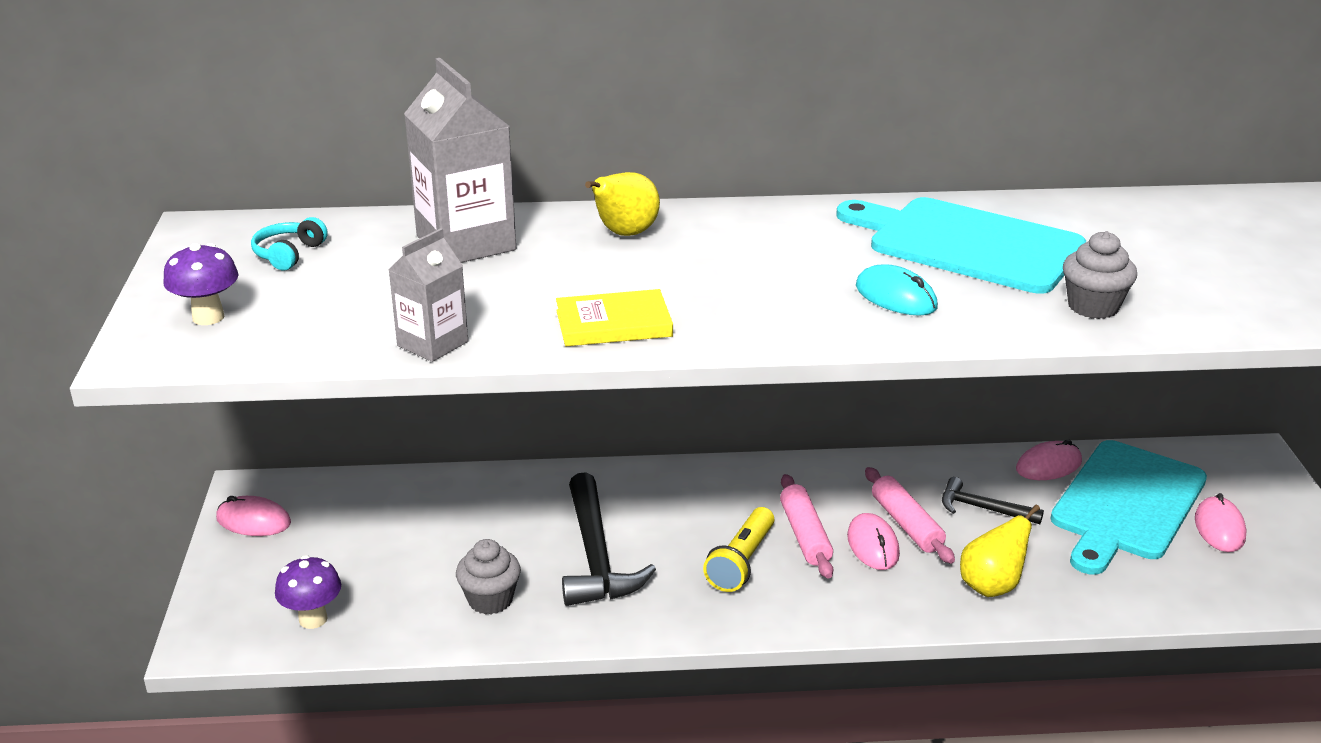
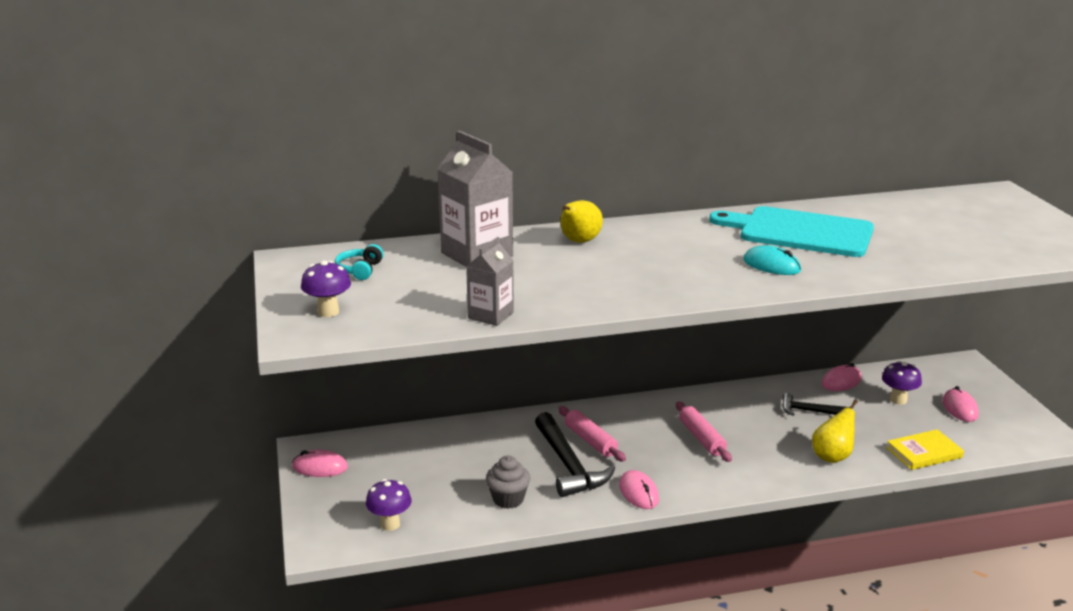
camera: 10 degrees left, 5 degrees down
yellow book [556,289,673,346] -> yellow book moved to [886,429,964,470]
yellow flashlight [703,507,774,592] -> none
pink mouse [847,513,900,570] -> pink mouse moved to [619,470,659,509]
pink rolling pin [865,467,955,564] -> pink rolling pin moved to [558,406,626,461]
turquoise cutting board [1050,440,1207,575] -> purple mushroom [882,361,922,405]
grey cupcake [1063,231,1137,319] -> none

